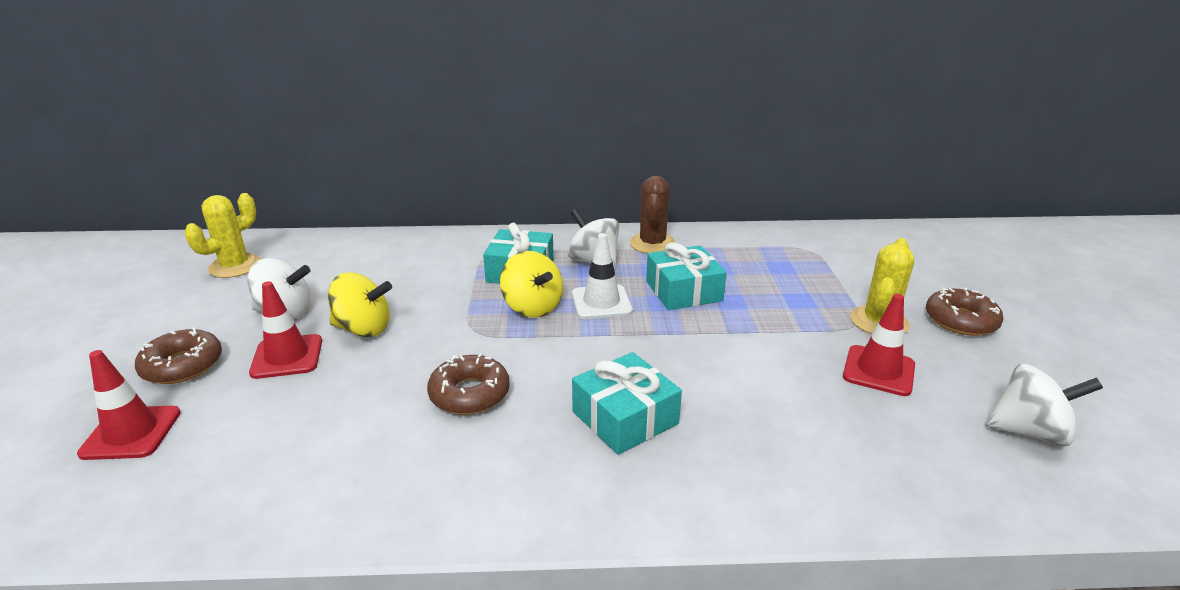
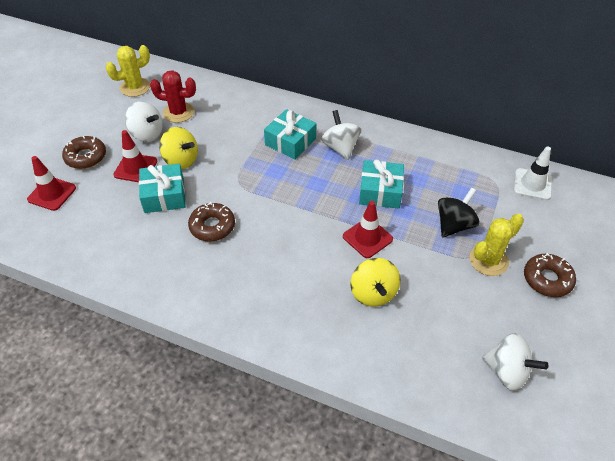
camera: 25 degrees right, 20 degrees up
yellow spinning top [500,251,563,318] -> yellow spinning top moved to [351,258,400,307]
white traffic cone [572,233,633,319] -> white traffic cone moved to [514,146,552,200]
turquoise gift [572,352,682,455] -> turquoise gift moved to [139,164,186,213]
brown cactus [630,176,676,254] -> none
red traffic cone [843,294,915,396] -> red traffic cone moved to [343,201,393,258]
none -> red cactus [150,70,196,123]
none -> black spinning top [438,188,480,238]

